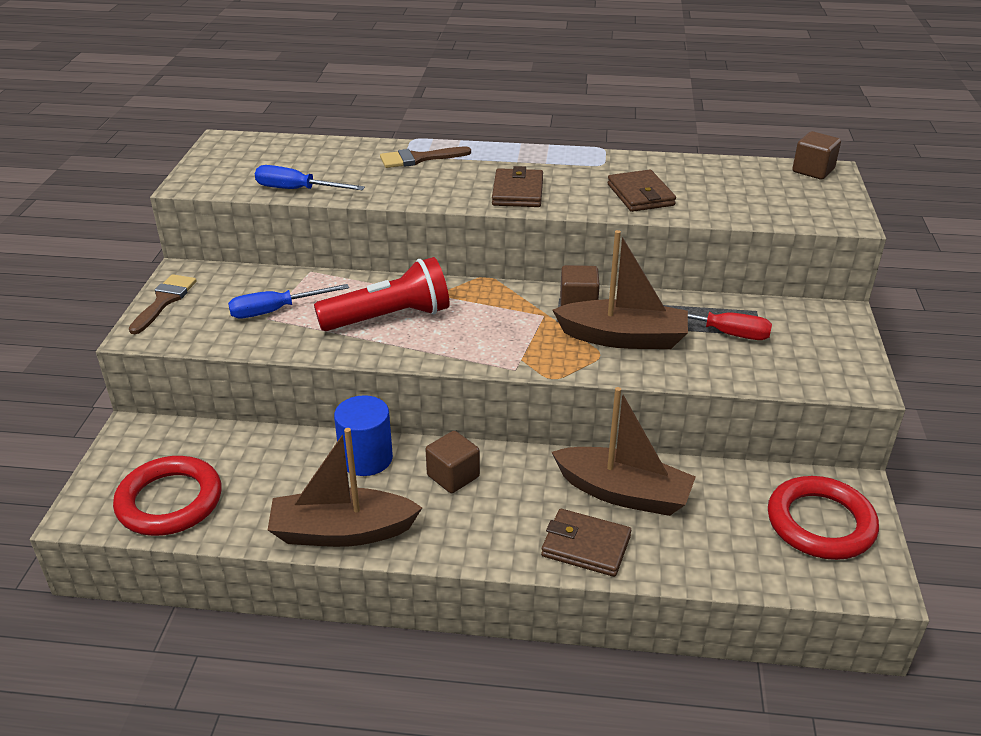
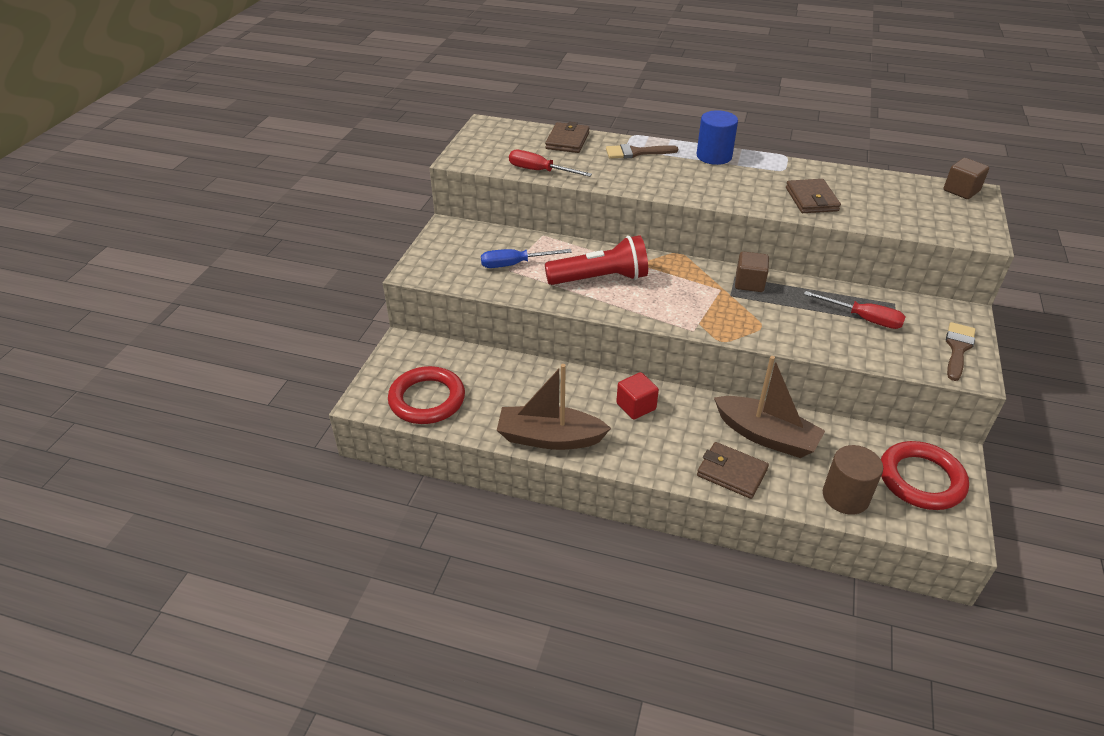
camera: 10 degrees right, 5 degrees up
brown brush [129,274,197,334] -> brown brush moved to [946,322,975,381]
blue screwdriver [255,165,365,190] -> red screwdriver [509,150,592,177]
blue cylinder [334,395,393,476] -> blue cylinder moved to [697,110,738,165]
brown cube [425,431,480,493] -> red cube [616,372,659,420]
brown wallet [492,166,543,207] -> brown wallet moved to [545,122,589,153]
brown boat [552,230,688,349] -> none
none -> brown cylinder [823,445,883,515]

